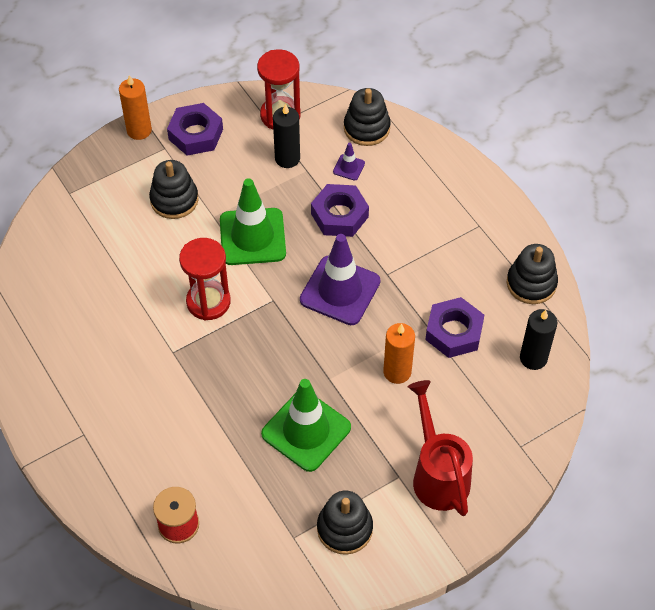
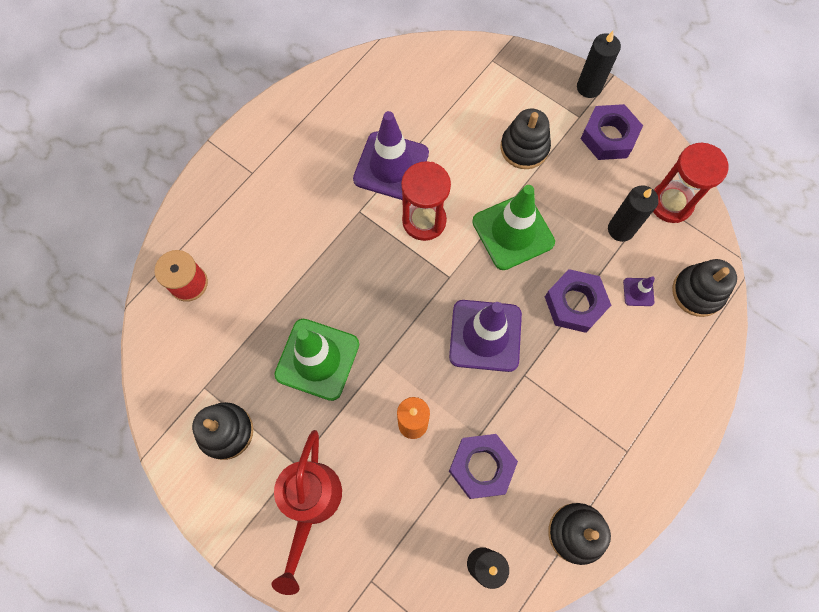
camera: 70 degrees right, 15 degrees up
orange candle [119,75,152,140] -> black candle [577,31,621,98]
red watering can [408,380,473,516] -> red watering can turned 135 degrees clockwise [271,430,342,595]
none -> purple traffic cone [353,111,429,200]

